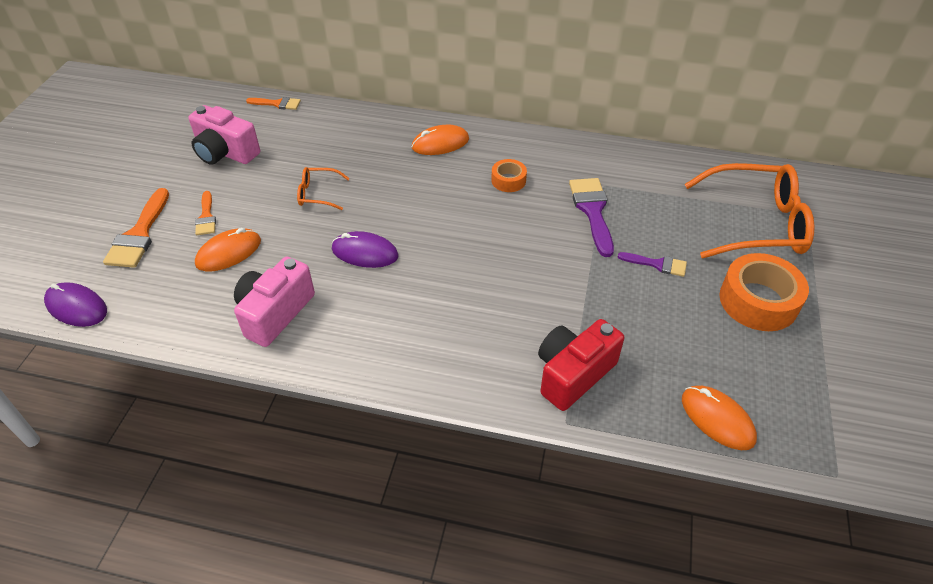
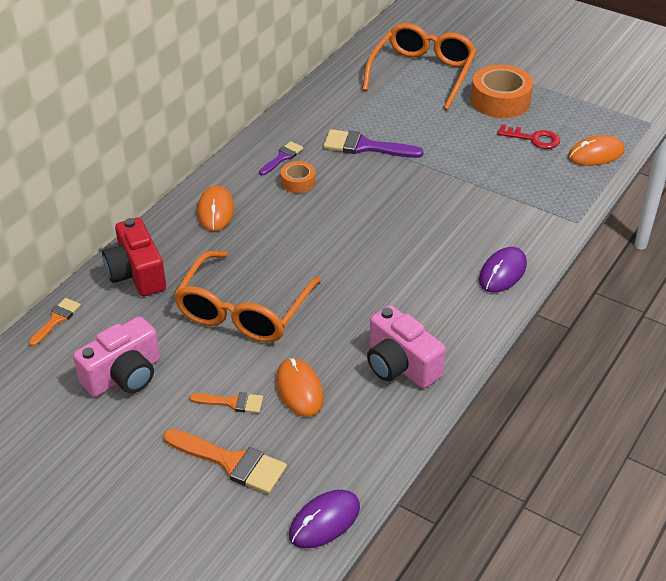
camera: 70 degrees left, 5 degrees down
orange glasses [297,167,350,210] -> orange glasses [174,251,321,342], size x2.17
purple mouse [332,231,399,268] -> purple mouse moved to [479,247,527,293]
red camera [538,319,624,411] -> red camera moved to [102,218,166,296]
purple brush [618,252,687,277] -> purple brush moved to [259,141,304,175]
none -> red key [497,124,560,149]

